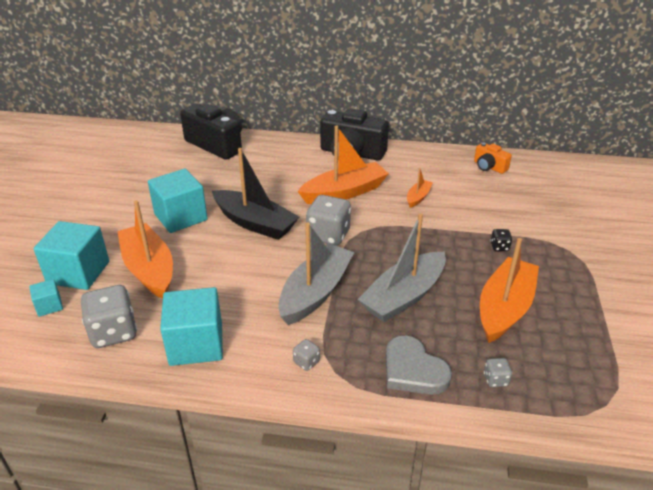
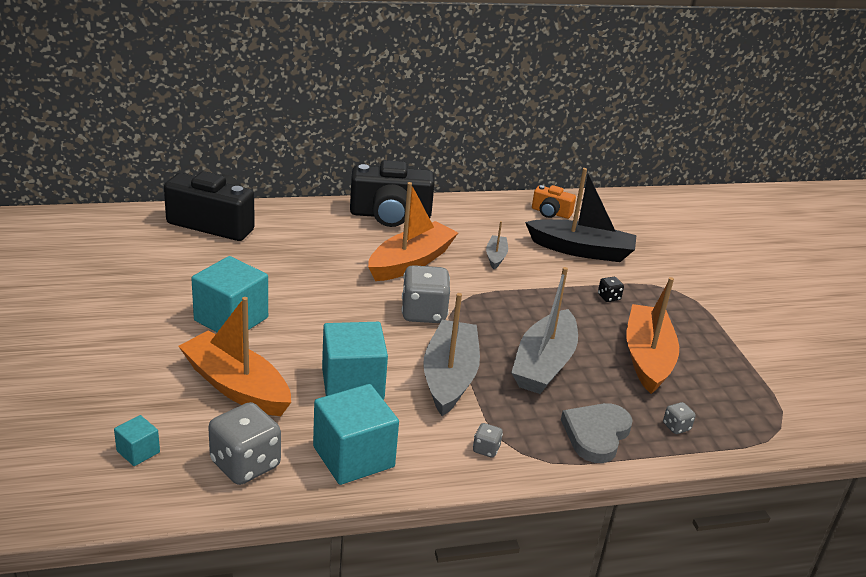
camera: 25 degrees left, 5 degrees down
turquoise cube [34,221,109,290] -> turquoise cube moved to [322,322,388,400]
black boat [212,148,299,240] -> black boat moved to [525,168,636,262]
grey heart [386,335,452,395] -> grey heart turned 90 degrees clockwise [561,403,633,463]
orange boat [407,168,433,208] -> grey boat [486,221,508,269]

